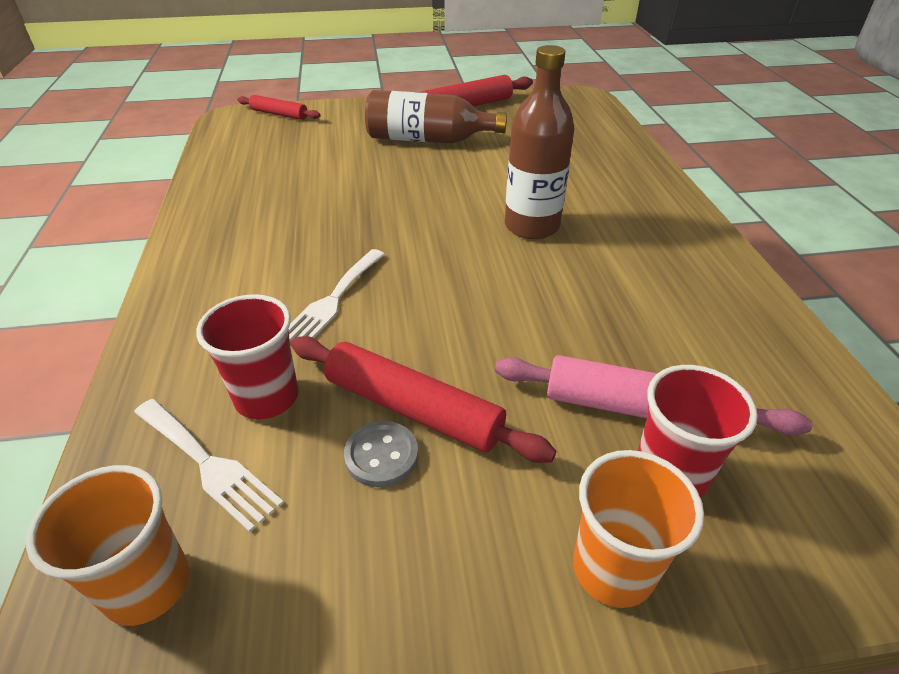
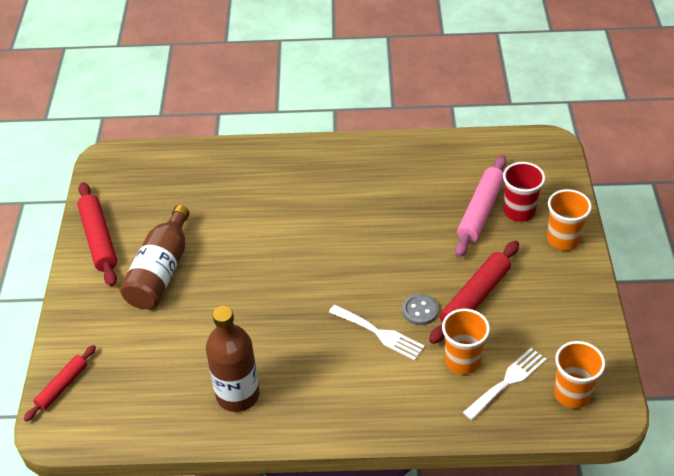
camera: 80 degrees left, 5 degrees up
red cup [196,294,299,419] -> orange cup [442,309,490,374]
grey button [344,421,418,487] -> grey button moved to [402,294,439,325]
brown bottle [505,45,575,239] -> brown bottle moved to [206,306,260,412]

